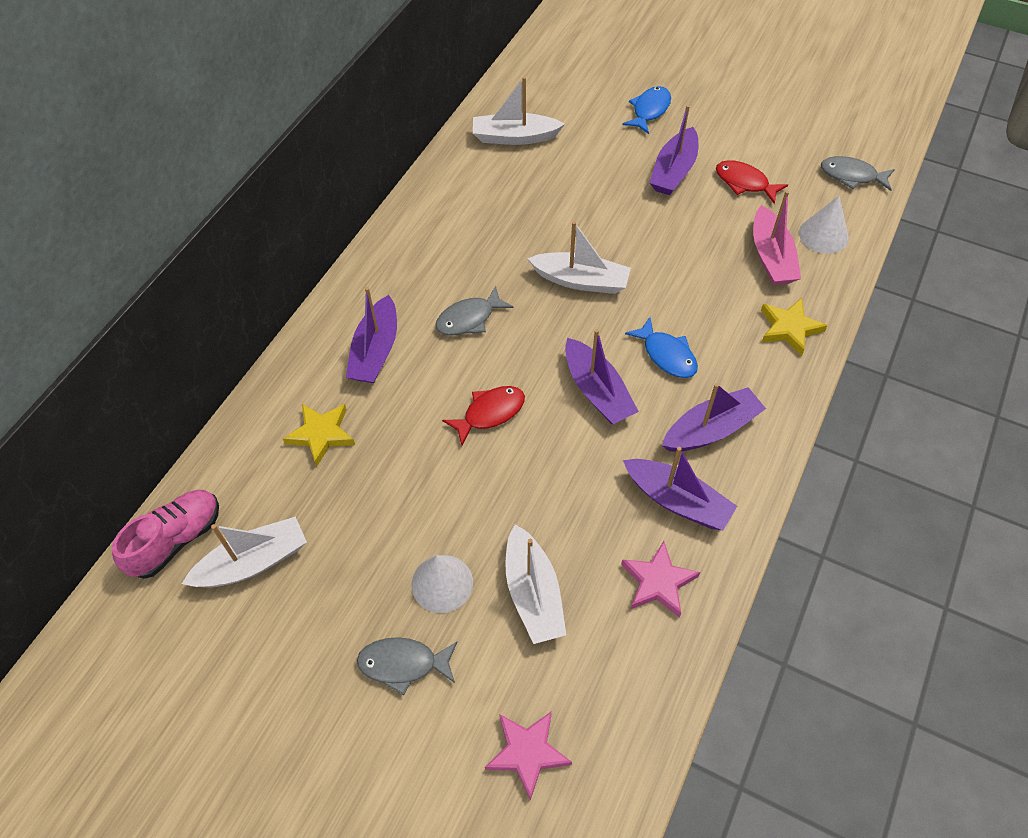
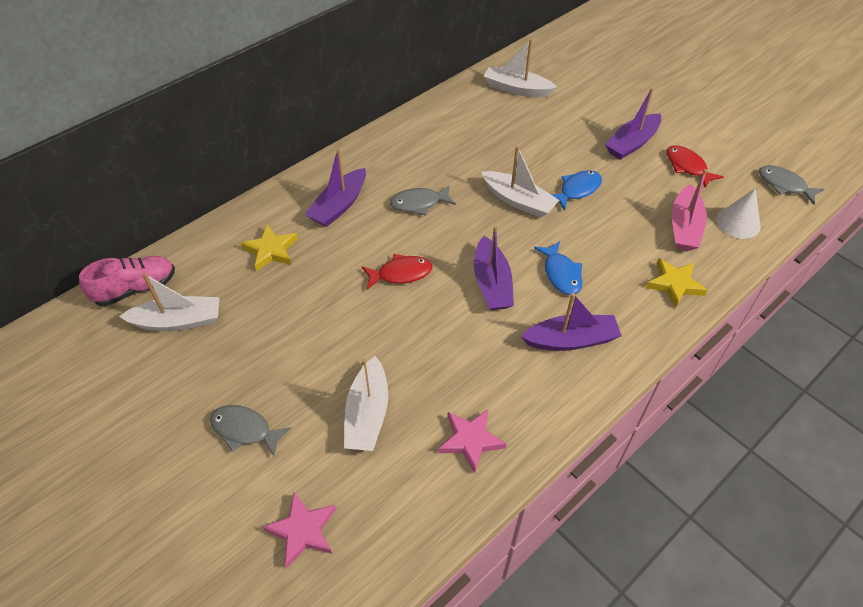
camera: 20 degrees right, 5 degrees down
white cone [412,555,473,613] -> none
blue fish [623,86,671,134] -> blue fish moved to [551,170,602,210]
purple boat [623,447,737,530] -> none

